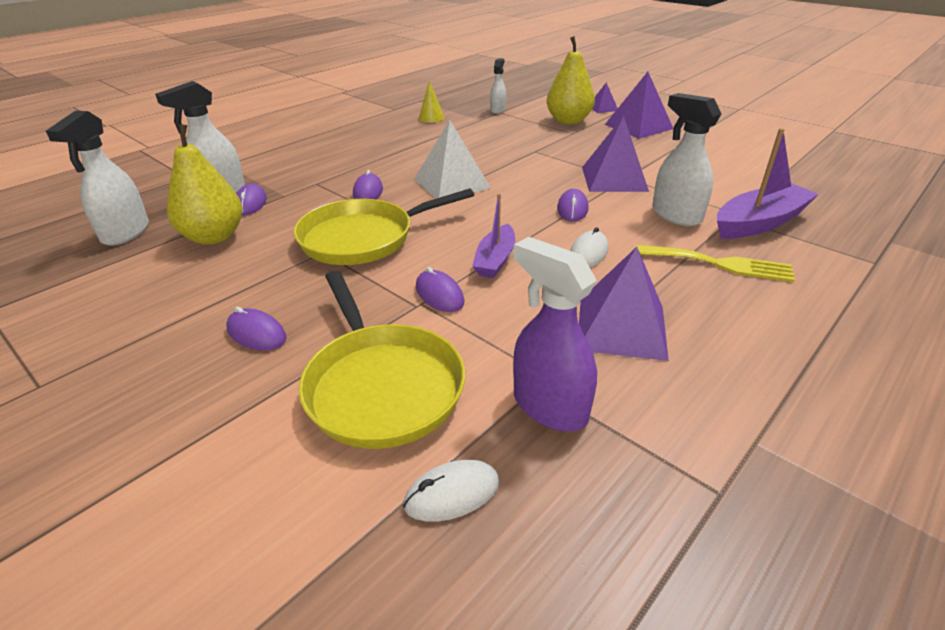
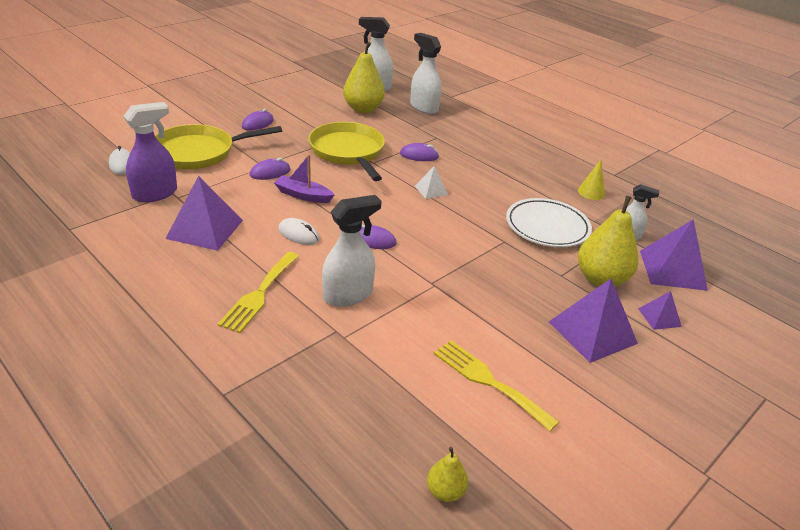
camera: 90 degrees right, 0 degrees up
purple mouse [236,184,267,215] -> none
white pyramid [414,120,491,199] -> white pyramid [415,166,448,199], size x0.52
purple pyramid [582,115,649,192] -> purple pyramid moved to [640,219,708,291]
purple boat [717,128,819,239] -> none
none -> yellow pear [427,447,468,502]
none -> yellow fork [434,340,559,431]
none -> white plate [506,198,592,247]

